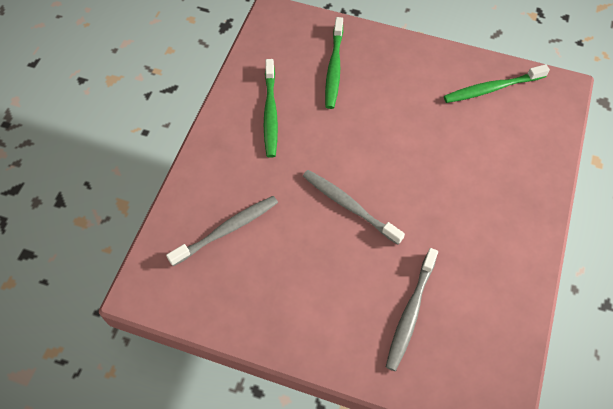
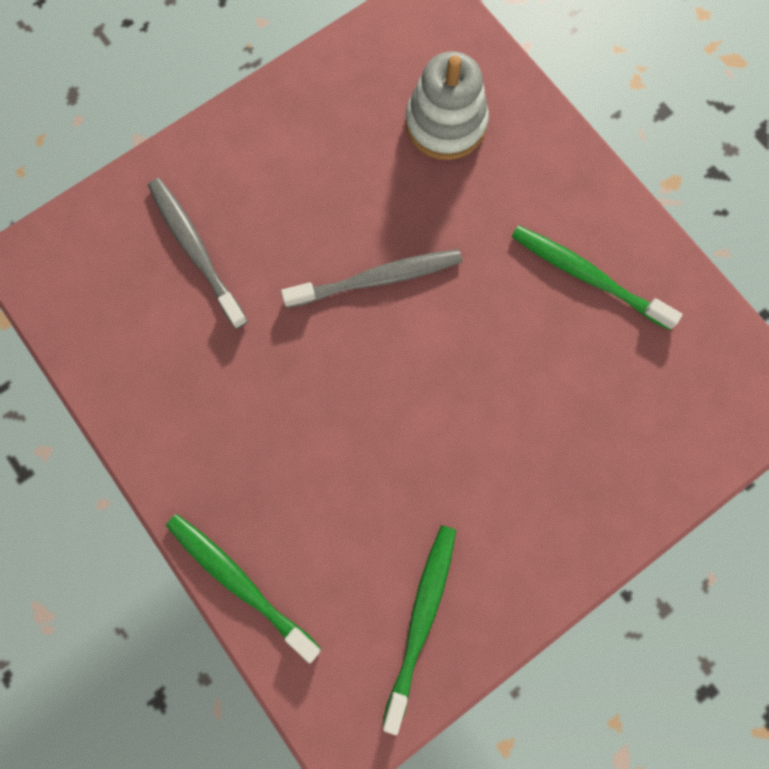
camera: 125 degrees right, 15 degrees up
grey toothbrush [166,196,278,266] -> white stacking toy [405,51,489,160]
green toothbrush [325,17,343,109] -> green toothbrush moved to [166,514,321,663]

